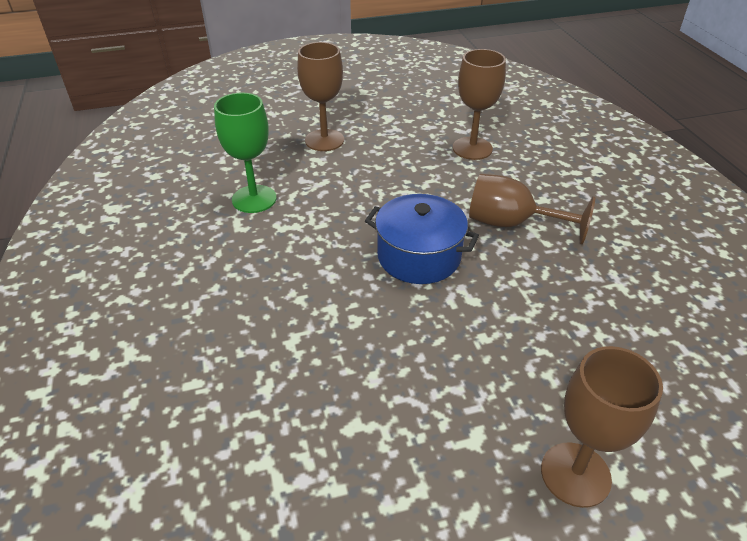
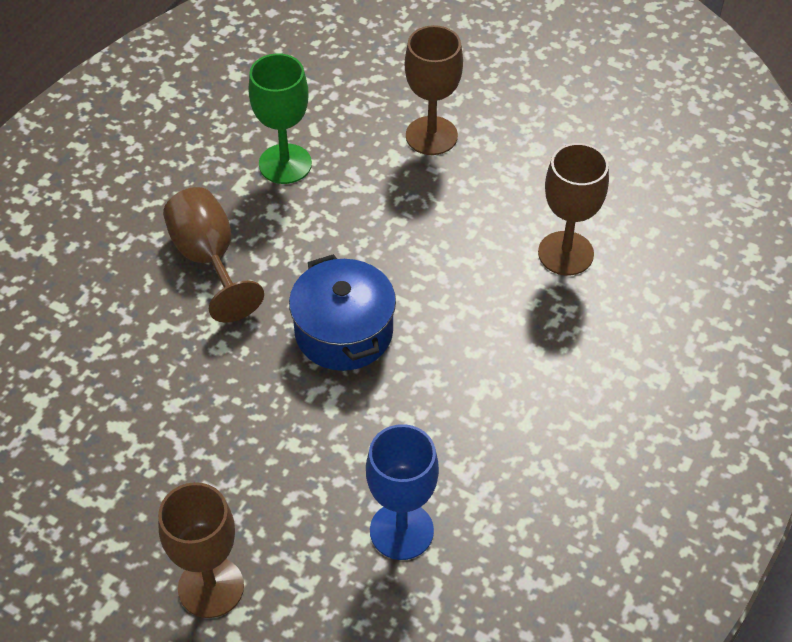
camera: 45 degrees right, 10 degrees up
brown goblet [469,174,595,244] -> brown goblet moved to [163,187,264,322]
none -> blue goblet [366,424,439,560]

